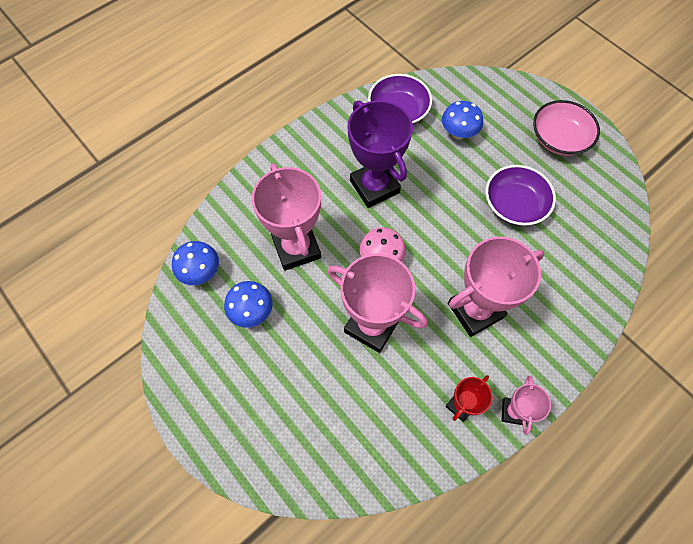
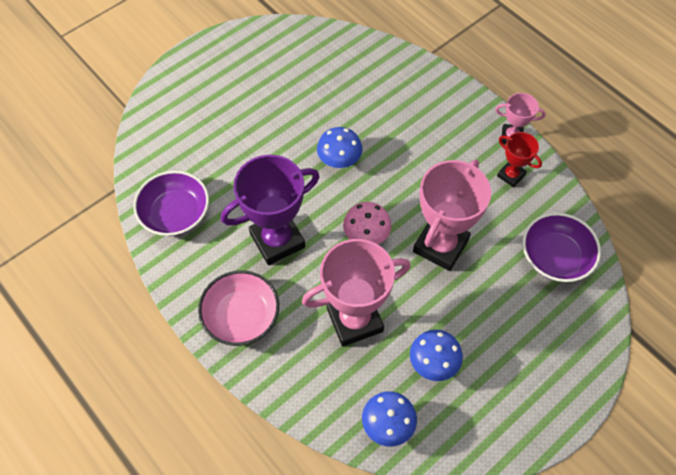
camera: 90 degrees left, 5 degrees down
blue mushroom [442,101,483,139] -> blue mushroom moved to [317,127,363,168]
pink trophy [448,236,545,337] -> none
purple bowl [486,165,556,226] -> purple bowl moved to [523,213,601,282]
pink bowl [533,100,600,156] -> pink bowl moved to [198,270,279,346]

